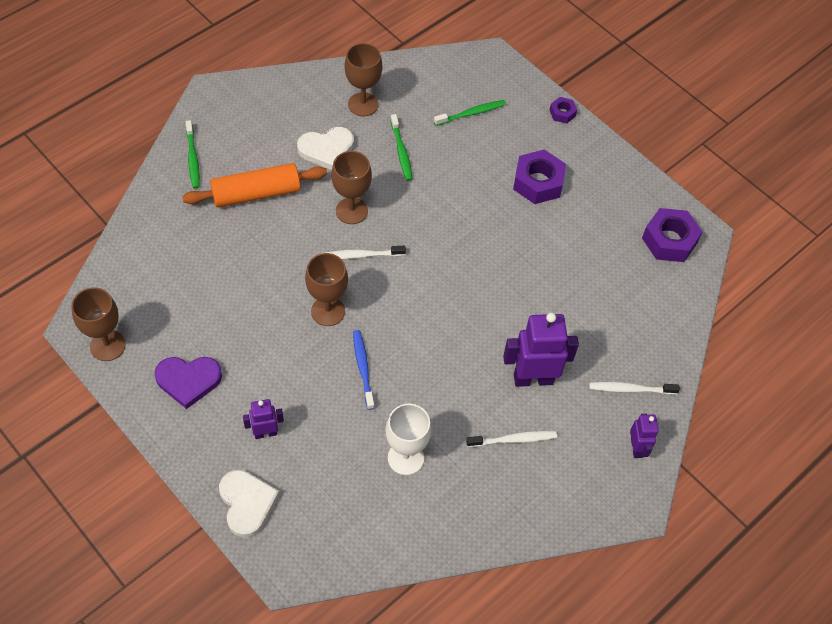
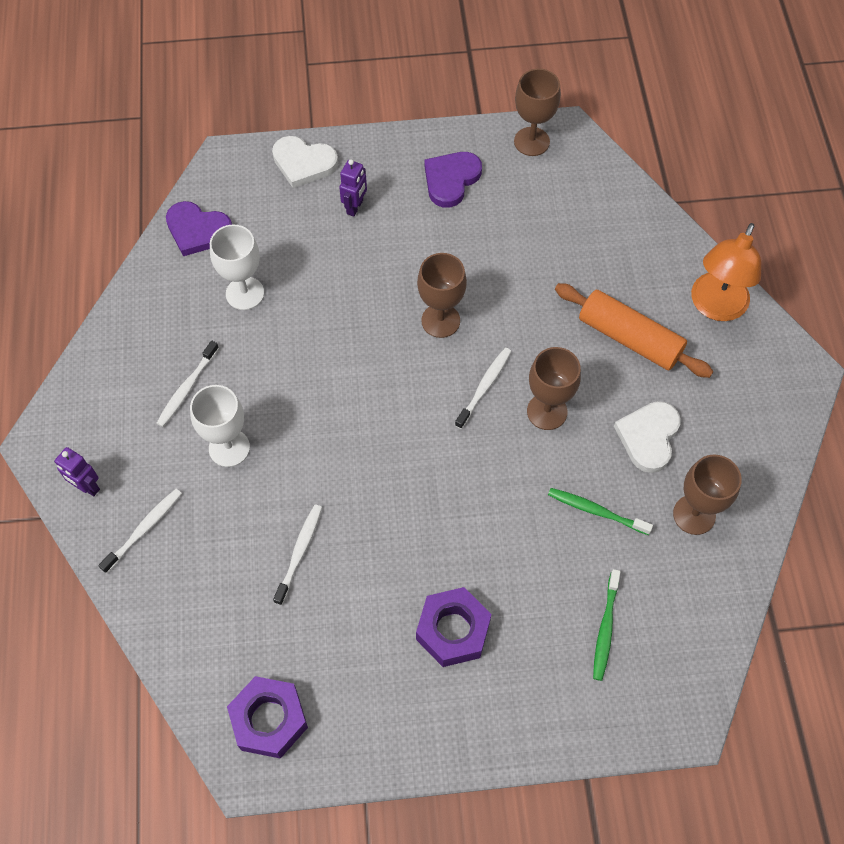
camera: 130 degrees right, 5 degrees up
orange rolling pin [182,163,327,207] -> orange rolling pin turned 75 degrees counterclockwise [555,283,713,378]
green toothbrush [186,120,200,189] -> orange lamp [691,223,761,321]
blue toothbrush [353,330,375,410] -> none
purple robot [503,313,579,387] -> white goblet [190,385,250,467]
purple nut [550,97,577,124] -> none
none -> purple heart [166,201,232,256]
none -> white toothbrush [273,505,322,605]

